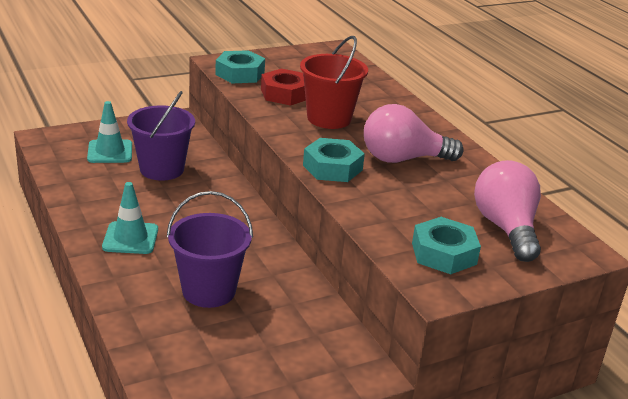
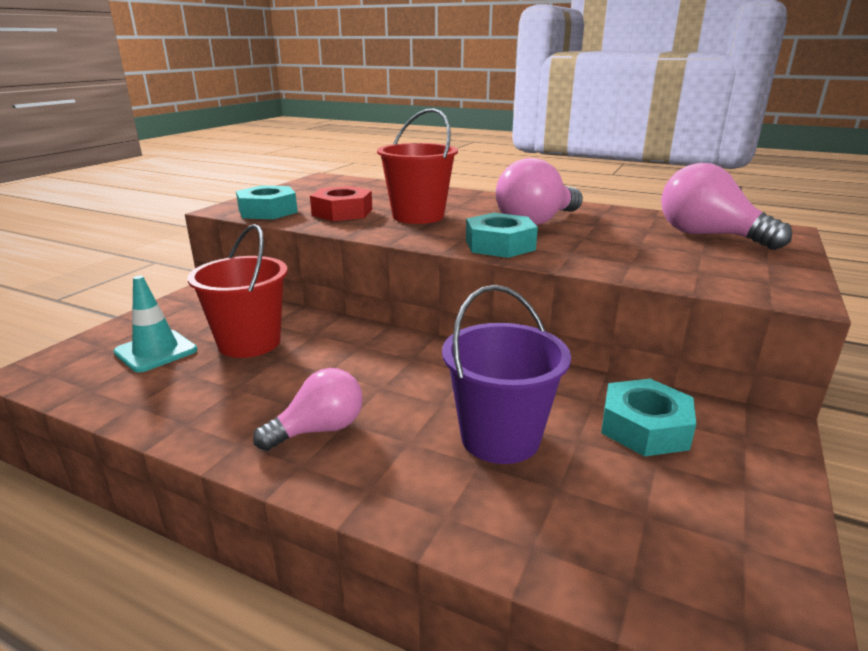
camera: 35 degrees left, 5 degrees down
turquoise traffic cone [102,182,158,254] -> pink light bulb [253,368,363,451]
purple bucket [127,91,195,181] -> red bucket [187,224,288,358]
turquoise nut [412,217,481,274] -> turquoise nut moved to [601,379,696,457]

